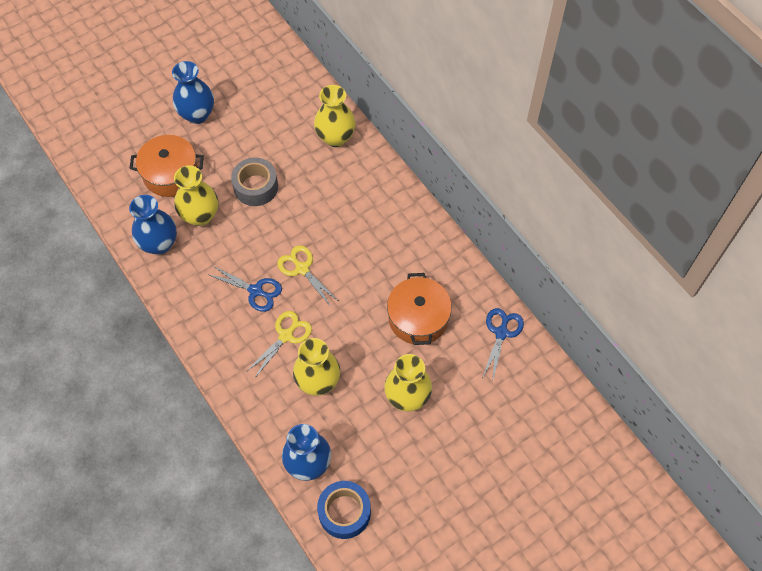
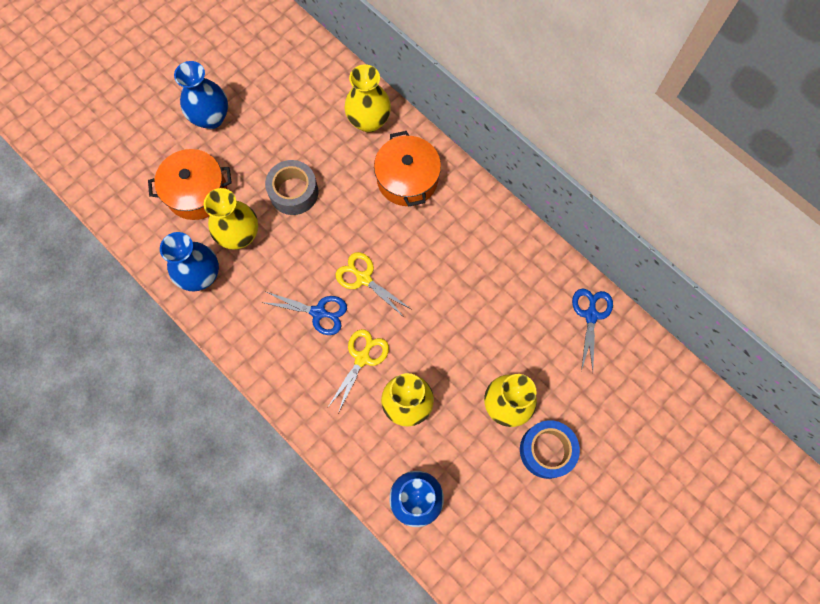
camera: 10 degrees left, 10 degrees up
blue tape [317,481,371,539] -> blue tape moved to [520,420,580,479]
orange pot [387,273,452,345] -> orange pot moved to [374,131,441,206]

